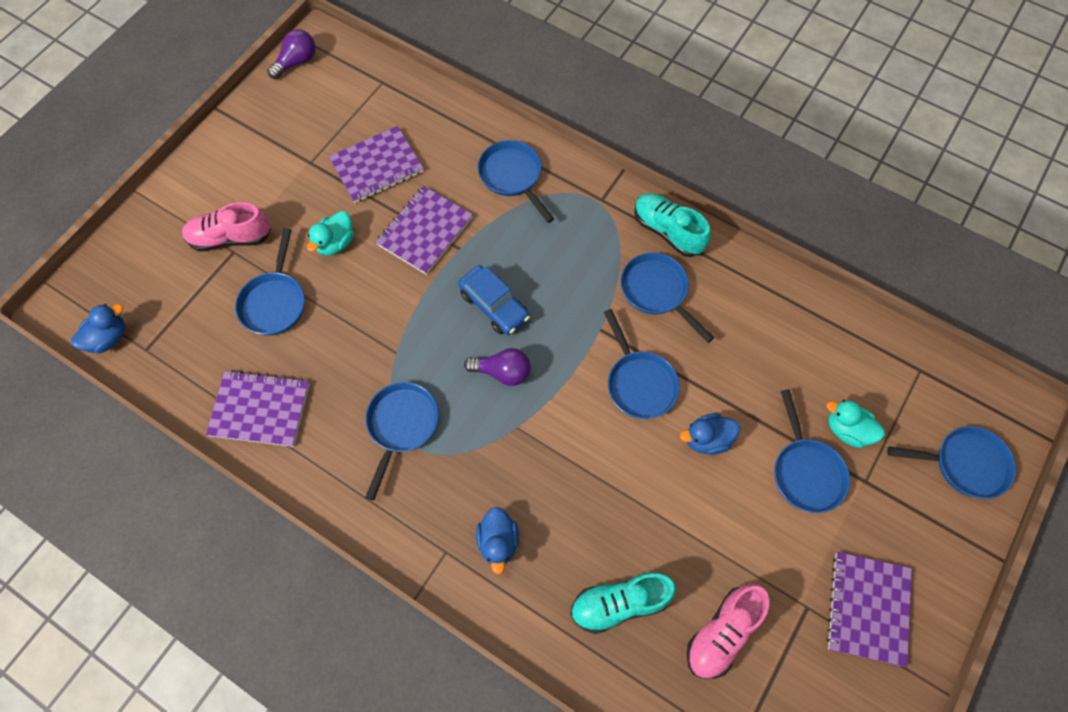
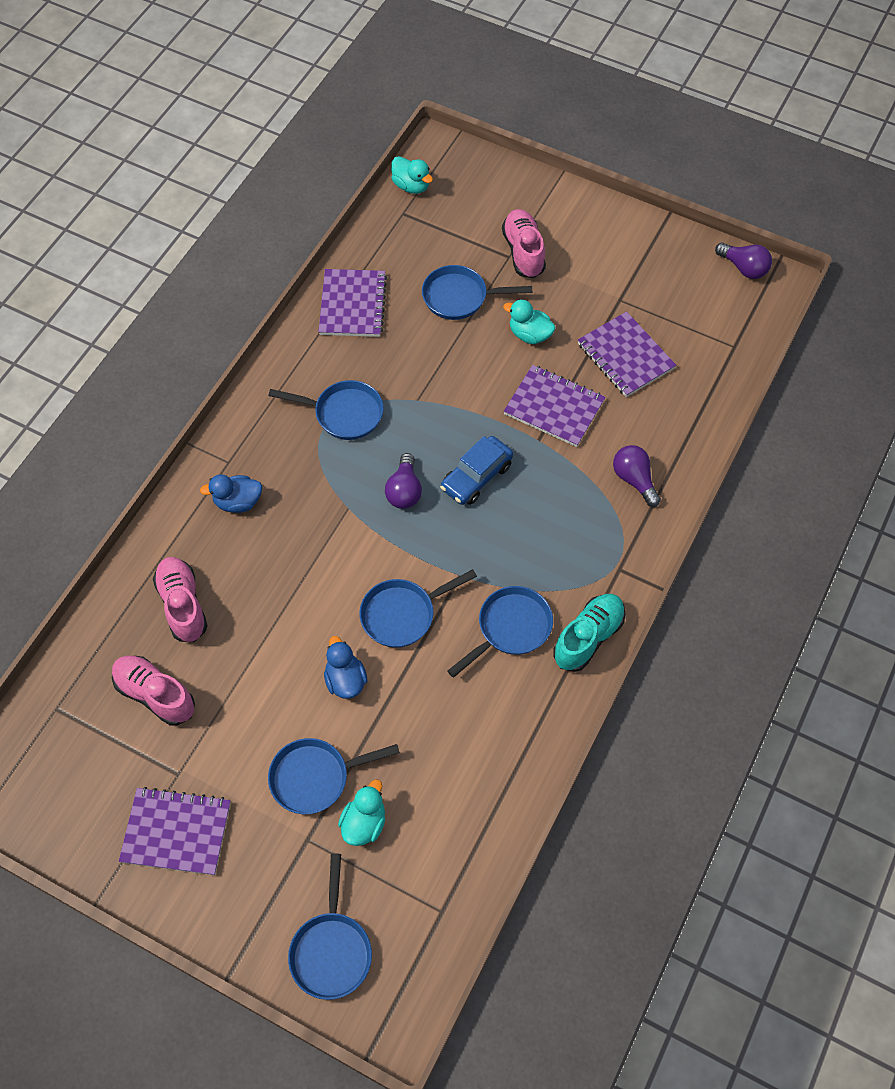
camera: 85 degrees right, 5 degrees down
blue duck [71,304,126,353] -> turquoise duck [391,156,433,194]
blue pan [477,140,554,223] -> purple light bulb [613,445,661,507]
turquoise shoe [570,572,676,634] -> pink shoe [153,557,208,642]

